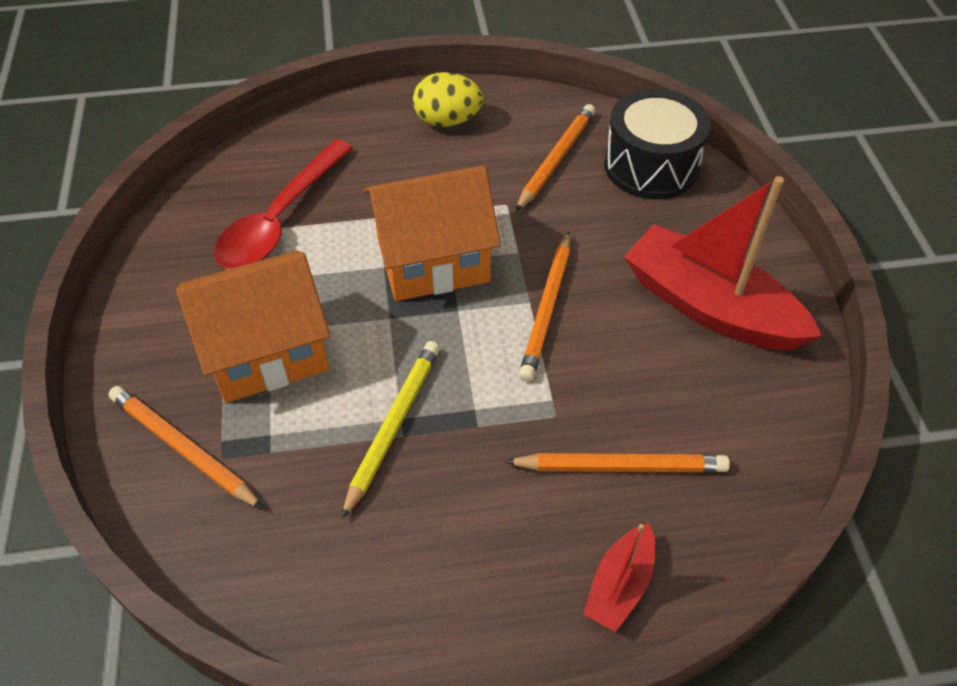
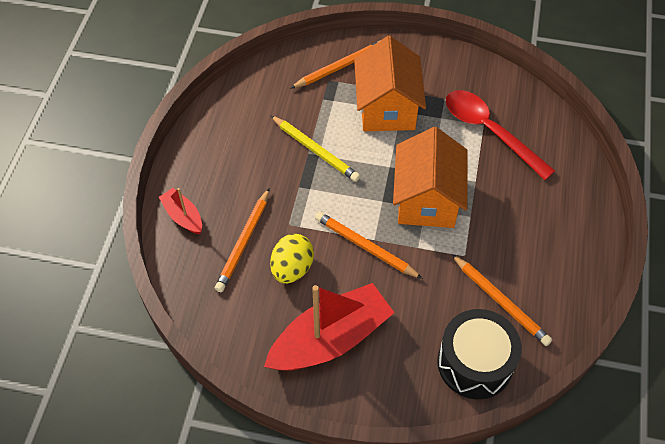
camera: 110 degrees right, 5 degrees up
yellow egg [413,72,483,127] -> yellow egg moved to [270,234,314,284]

